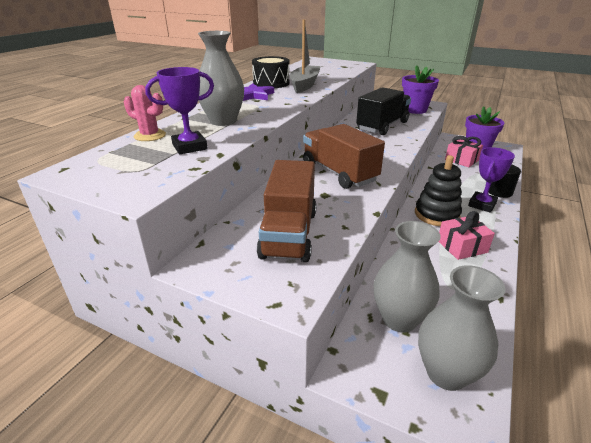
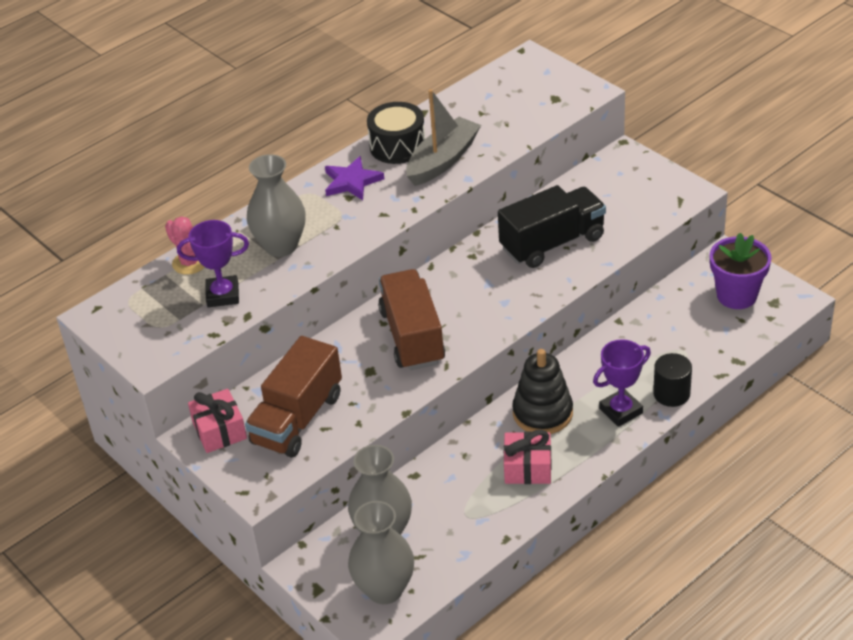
camera: 25 degrees right, 10 degrees up
purple flower pot [402,65,439,114] -> none
pink gift [445,136,483,167] -> pink gift moved to [188,389,247,453]

